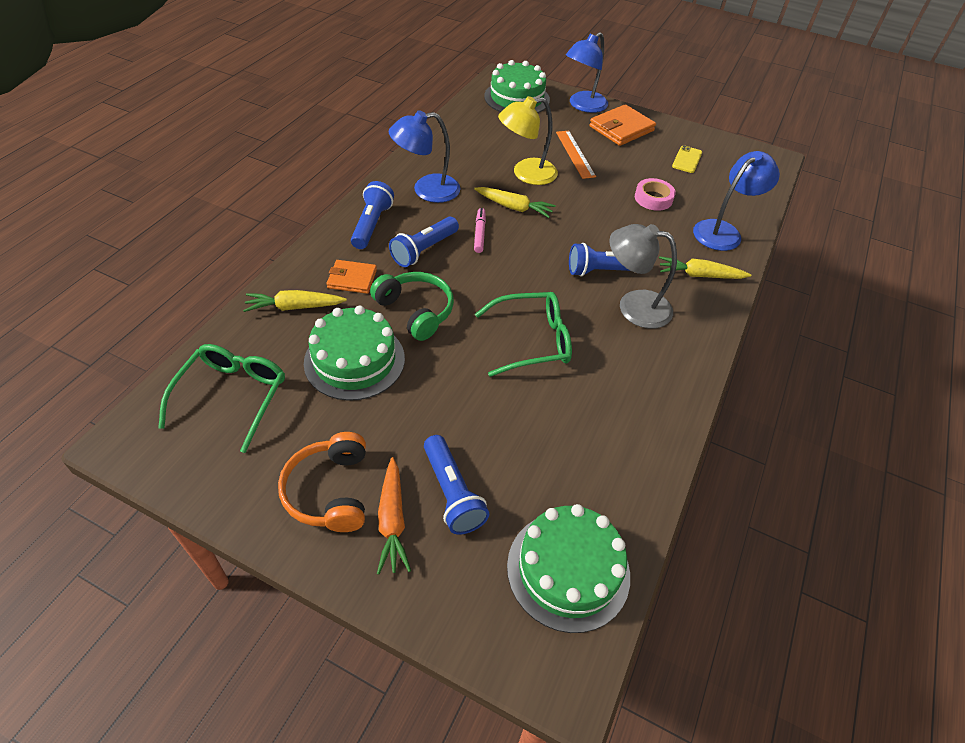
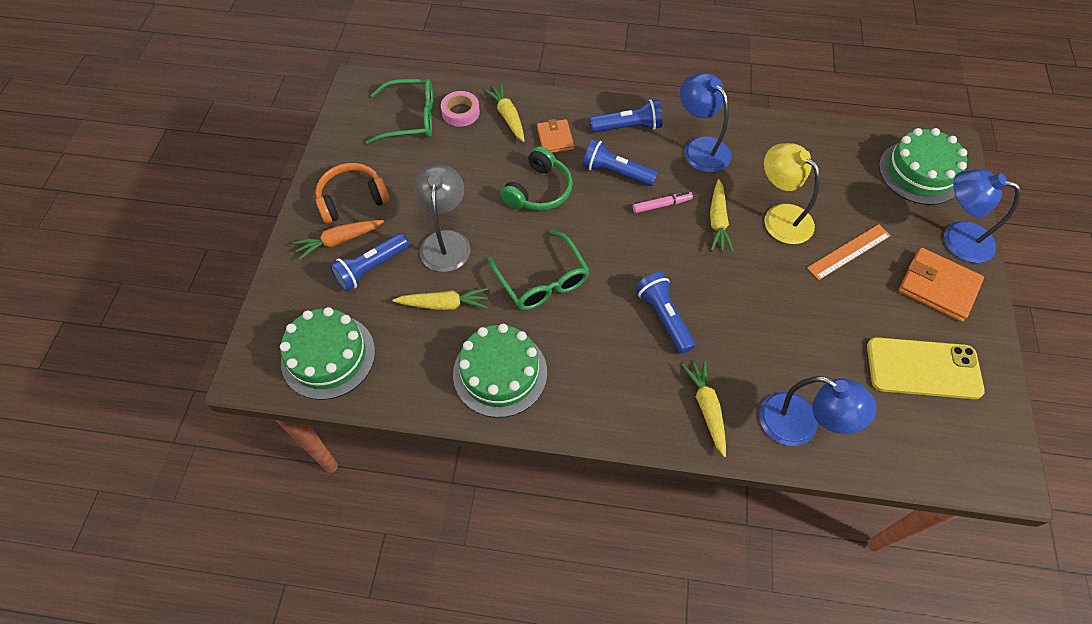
camera: 75 degrees right, 10 degrees up
green cake [304,306,405,401] -> green cake moved to [453,324,547,418]
grey lamp [609,224,677,329] -> grey lamp moved to [414,164,471,272]
pink tape [635,178,676,211] -> pink tape moved to [441,91,480,127]
yellow phone [672,145,702,173] -> yellow phone [867,337,985,399], size x1.97
none -> yellow carrot [393,288,488,310]

